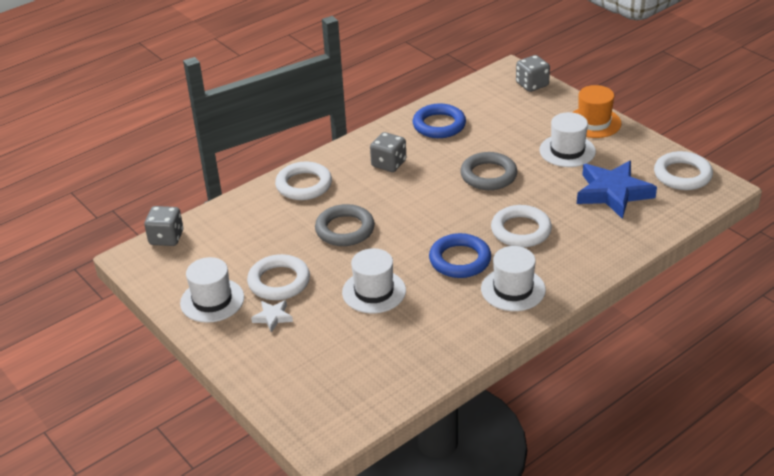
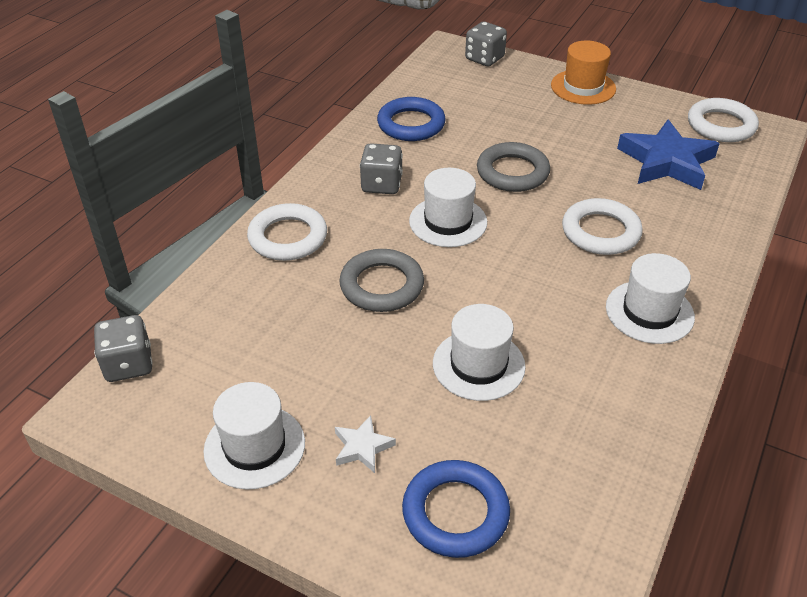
camera: 25 degrees left, 5 degrees up
white ring [247,254,310,300] -> none
blue ring [429,233,491,278] -> blue ring moved to [402,460,510,558]
white hat [540,112,596,167] -> white hat moved to [409,168,487,247]

